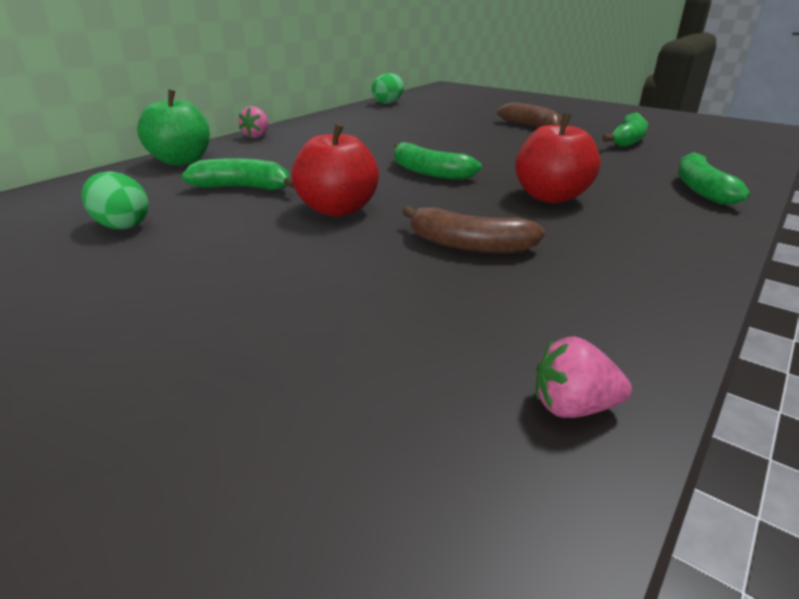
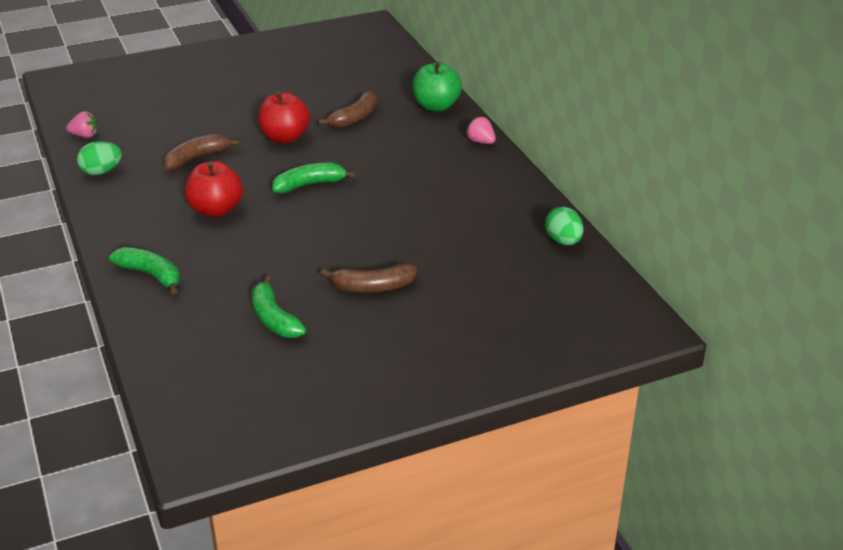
camera: 120 degrees right, 5 degrees up
green egg [81,171,149,230] -> green egg moved to [77,141,122,175]
green banana [182,158,294,190] -> brown banana [318,91,377,128]
pink strawberry [536,336,632,418] -> pink strawberry turned 60 degrees clockwise [66,111,98,138]

